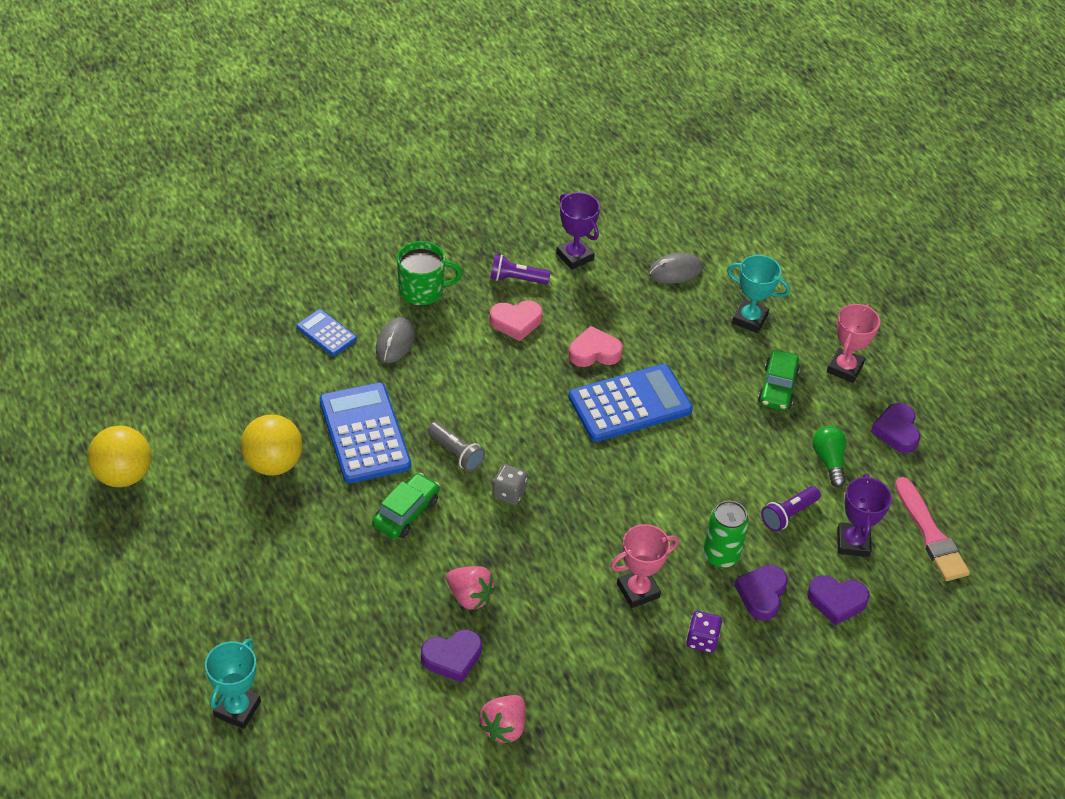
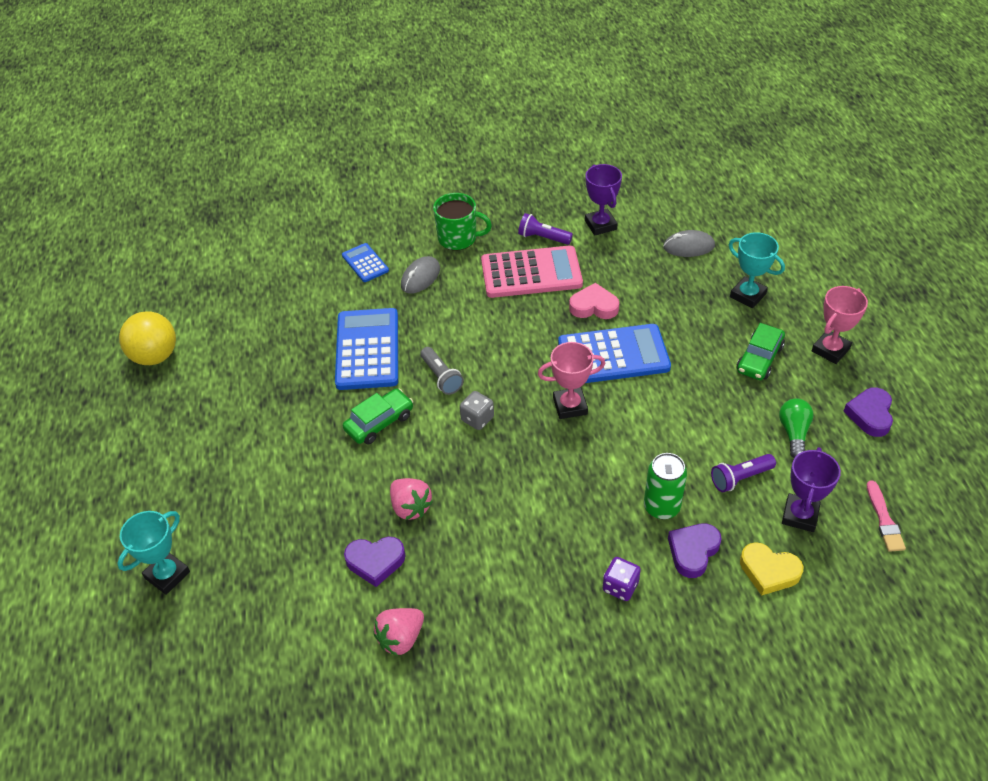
camera: 20 degrees right, 0 degrees up
yellow ball [241,415,302,476] -> none
pink heart [489,301,542,341] -> pink calculator [481,246,583,298]
pink trophy [610,524,679,608] -> pink trophy moved to [538,342,605,419]
purple heart [807,575,870,626] -> yellow heart [740,542,803,596]
pink brush [895,477,970,581] -> pink brush [867,480,906,552], size x0.64

